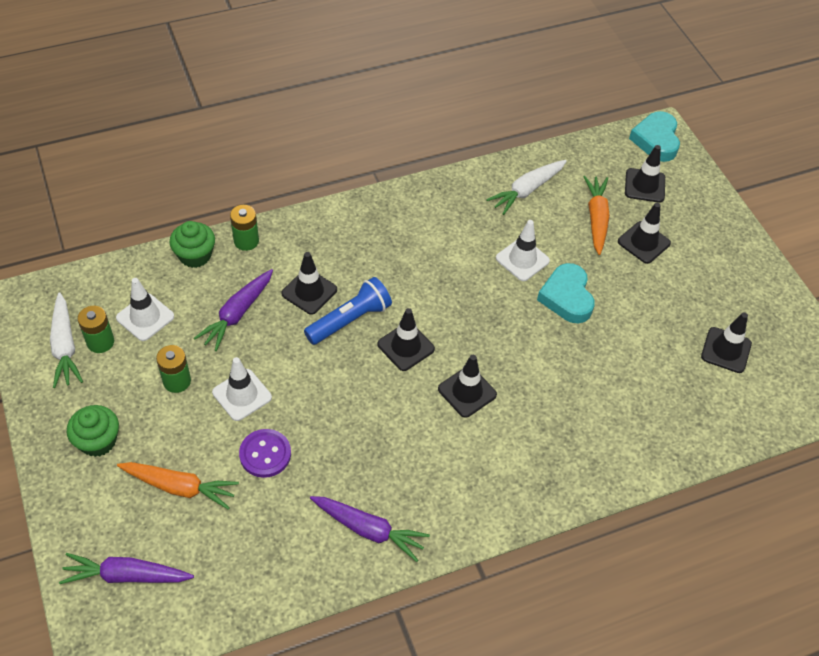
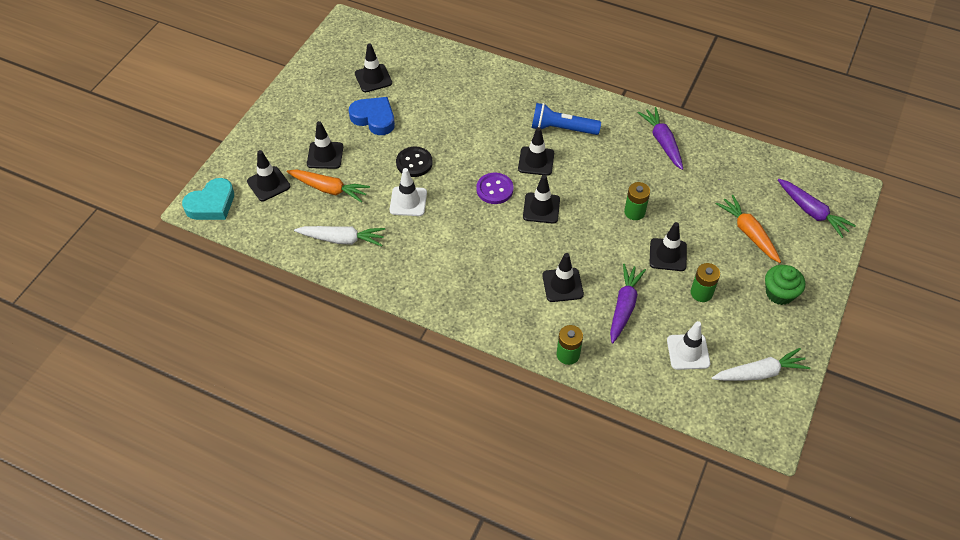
camera: 130 degrees left, 0 degrees up
white carrot [50,292,83,388] -> white carrot turned 45 degrees clockwise [712,348,810,381]
green battery [78,306,114,353] -> green battery moved to [624,182,650,220]
green cupcake [169,221,215,268] -> none
purple carrot [194,269,273,351] -> purple carrot turned 60 degrees counterclockwise [610,264,646,343]
white traffic cone [212,357,272,421] -> black traffic cone [649,222,687,271]
purple button [239,429,291,478] -> purple button moved to [476,173,513,204]
blue flashlight [304,277,392,345] -> blue flashlight moved to [532,103,601,135]
turquoise heart [537,263,595,323] -> black button [396,147,433,177]
orange carrot [583,176,610,255] -> orange carrot turned 120 degrees counterclockwise [287,169,370,203]
none -> blue heart [349,97,395,135]

